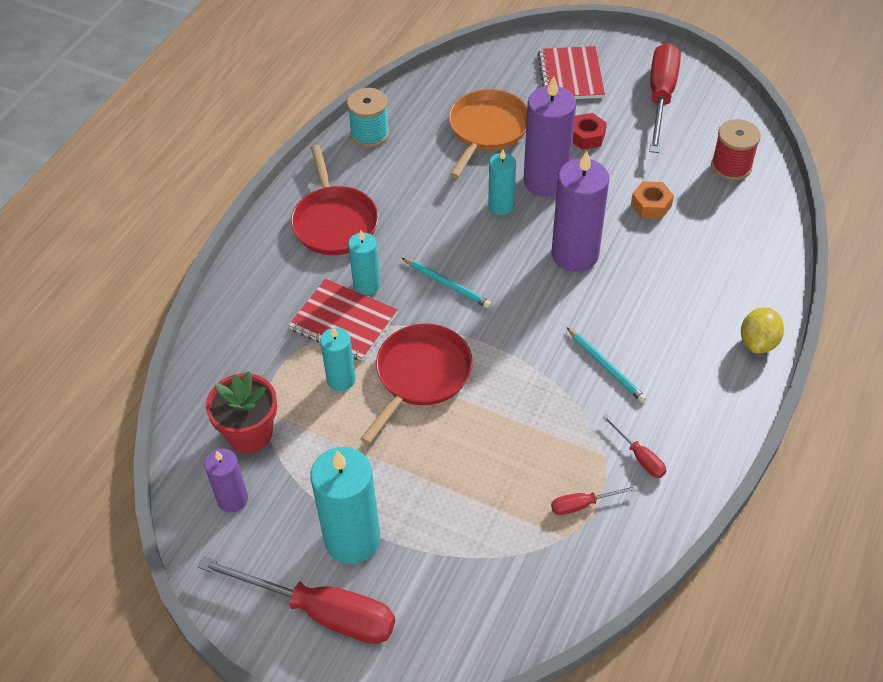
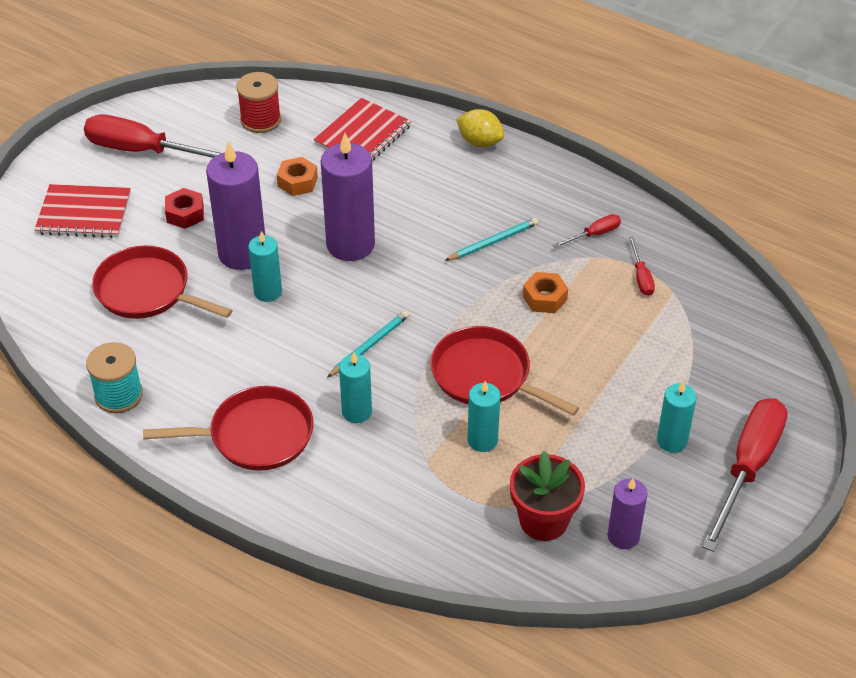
camera: 85 degrees left, 5 degrees down
red notebook [289,278,398,361] -> red notebook moved to [314,98,411,161]
turquoise candle [311,447,380,564] -> turquoise candle [657,381,697,453], size x0.56
orange pan [449,89,527,178] -> red pan [92,245,233,319]
none -> orange nut [523,272,568,313]

